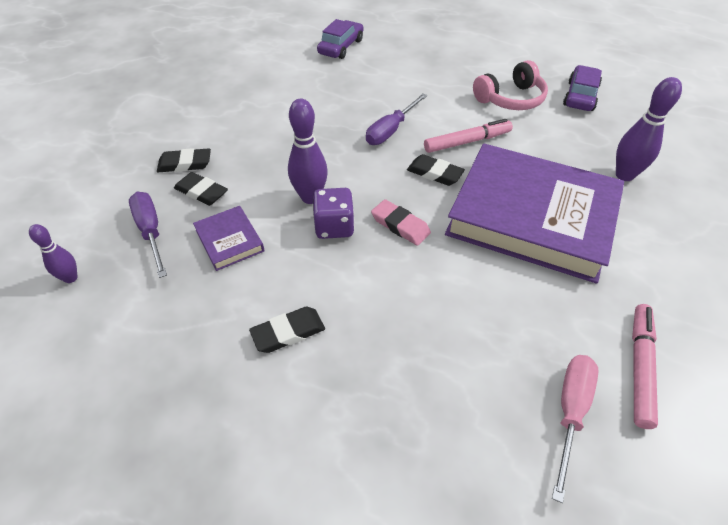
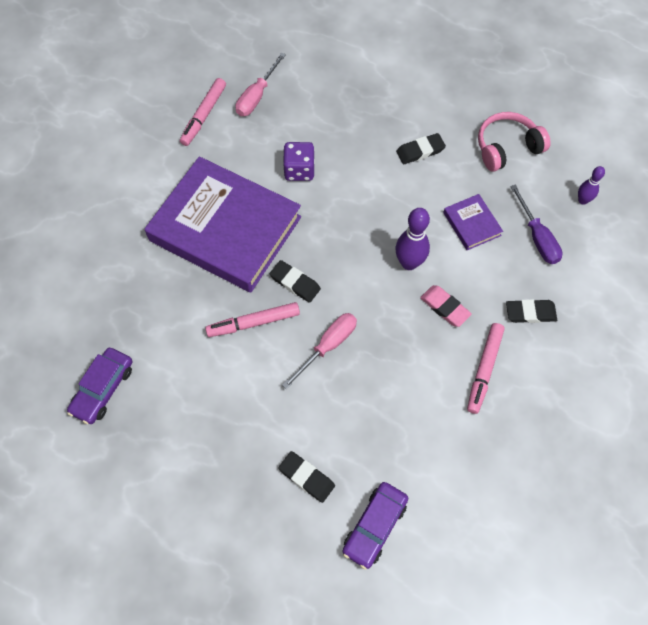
camera: 175 degrees left, 15 degrees up
black eraser [174,172,228,206] -> black eraser moved to [278,451,335,503]
purple dice [313,188,355,239] -> purple dice moved to [283,142,315,181]
purple screwdriver [366,94,428,145] -> pink screwdriver [282,313,357,390]
pink eraser [371,199,431,246] -> pink eraser moved to [420,285,472,327]
pink headphones [473,60,548,110] -> pink headphones moved to [478,112,551,171]
purple bowling pin [616,77,682,181] -> none
none -> pink marker [467,323,505,414]

